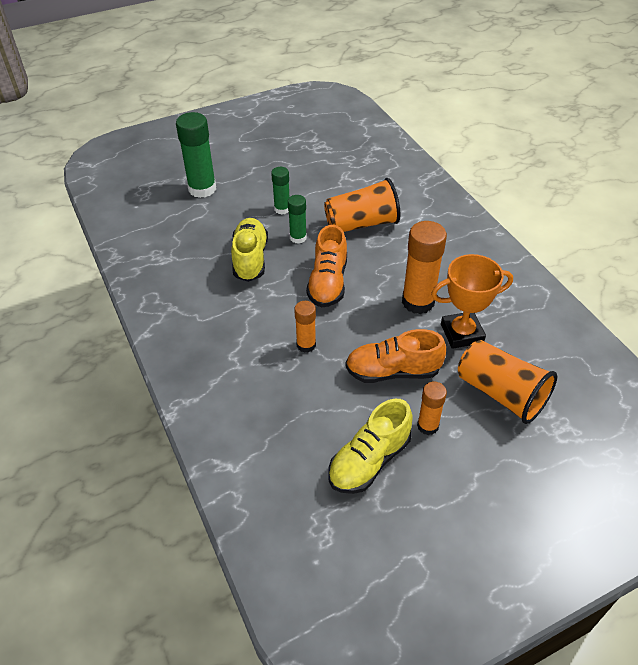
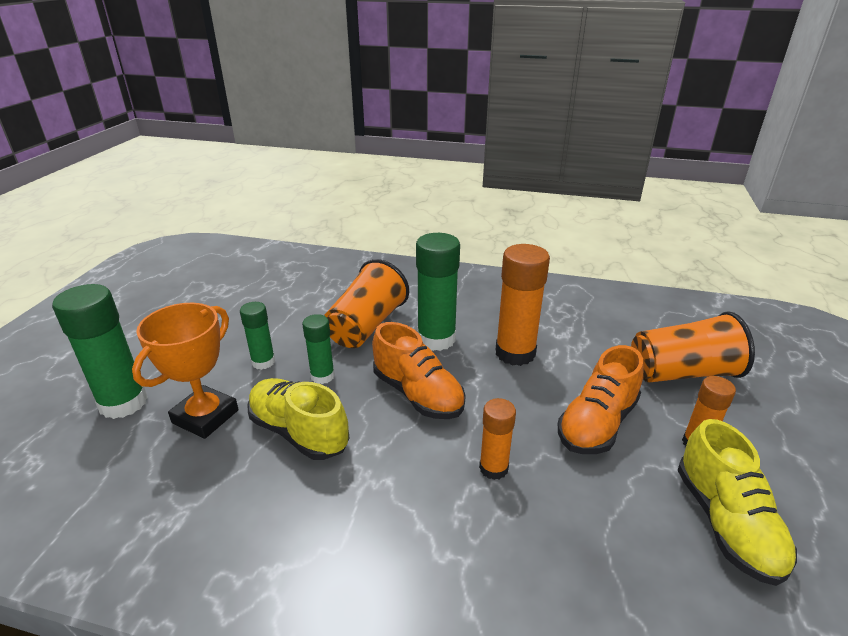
camera: 50 degrees left, 15 degrees down
orange trophy [431,254,513,349] -> orange trophy moved to [132,303,239,439]
none -> green glue stick [416,233,460,351]

